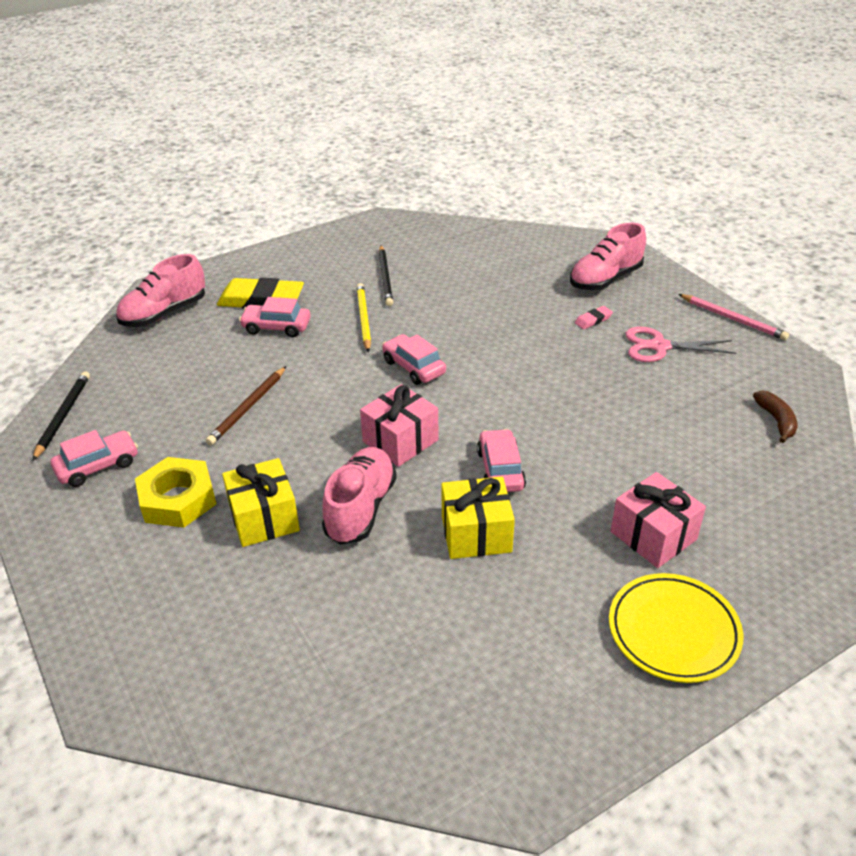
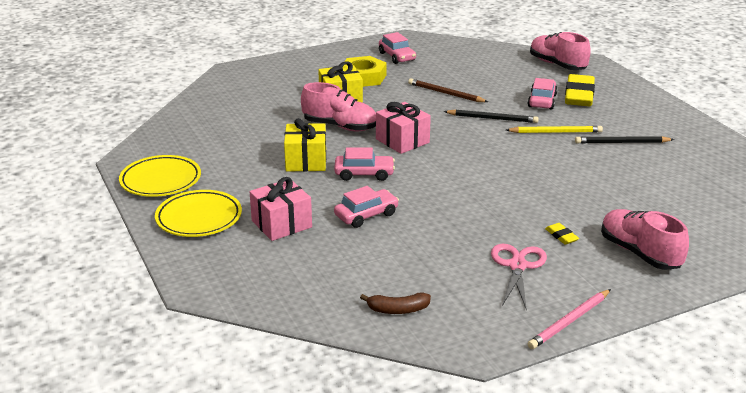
camera: 95 degrees right, 10 degrees down
black pencil [32,371,90,461] -> black pencil moved to [444,110,539,123]
pink car [382,334,446,385] -> pink car moved to [334,186,399,228]
pink eraser [575,306,613,329] -> yellow eraser [545,223,579,244]
none -> yellow plate [119,155,201,197]

